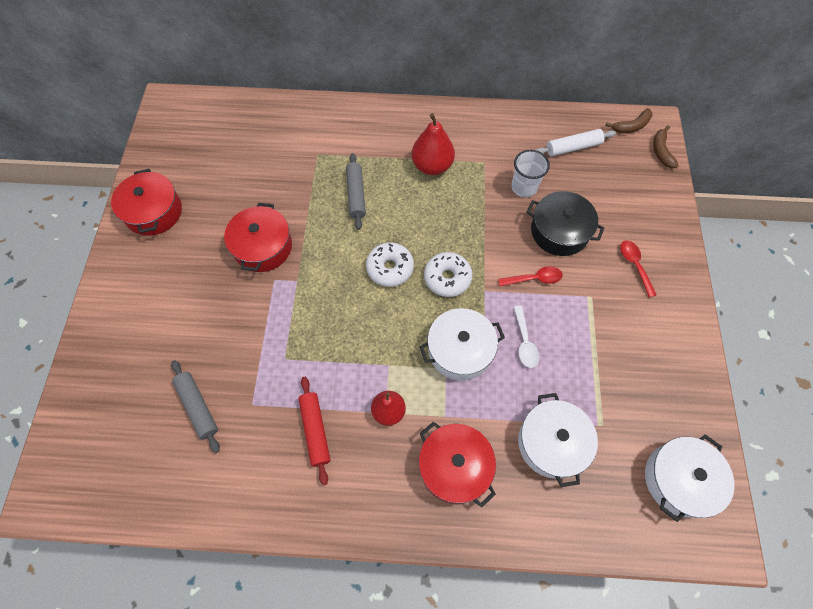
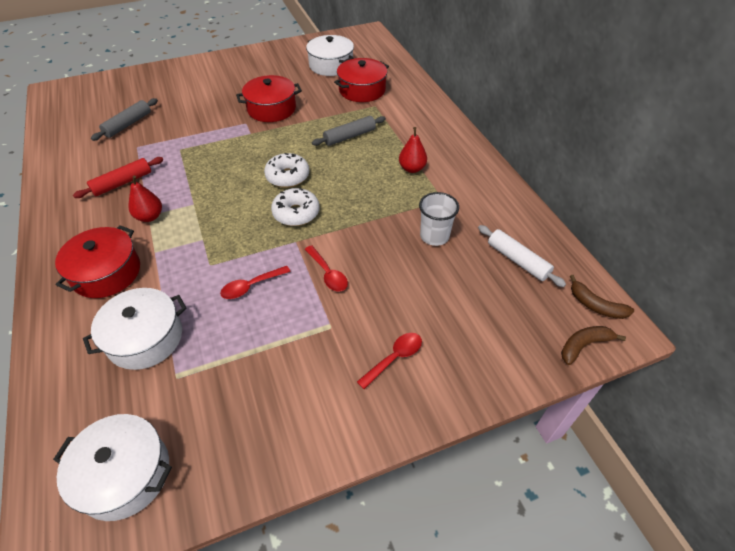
camera: 65 degrees right, 15 degrees down
red pot [111,169,182,236] -> red pot moved to [334,58,389,102]
red pear [412,113,455,175] -> red pear [399,127,427,173], size x0.66
white pot [420,308,505,380] -> white pot moved to [306,35,354,76]
white spoon [514,305,540,368] -> red spoon [220,266,291,299]
black pot [526,191,604,256] -> none

